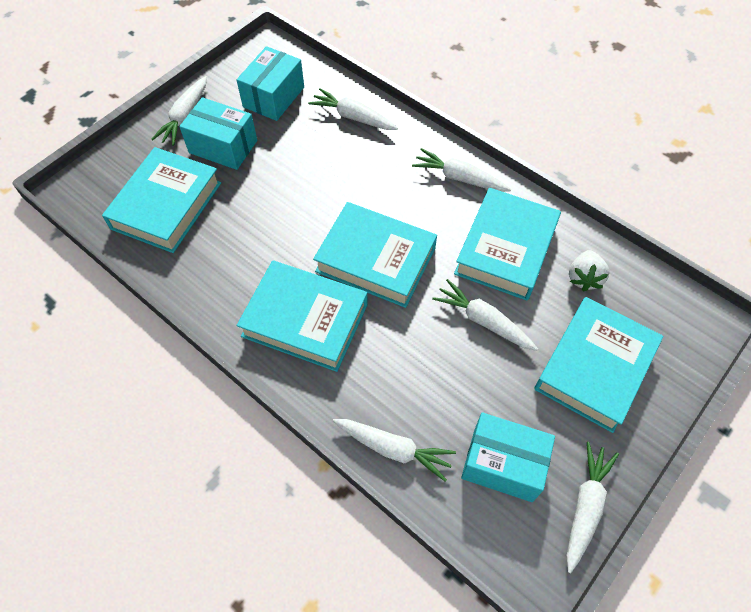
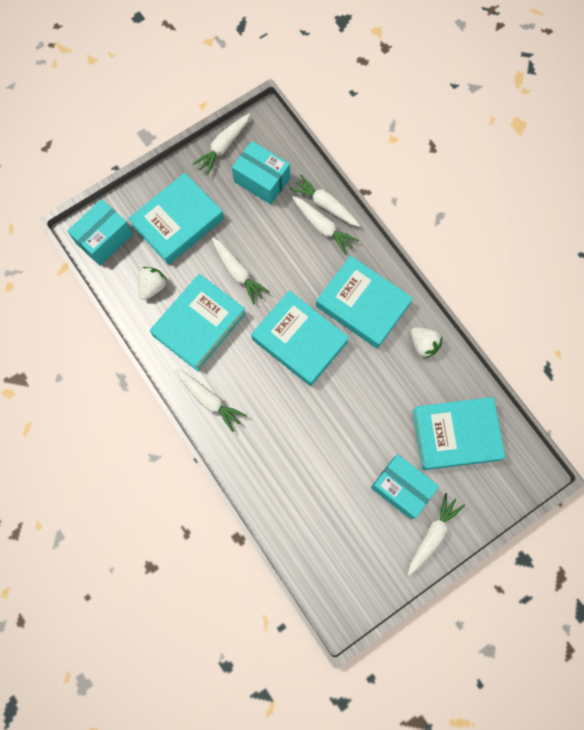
camera: 165 degrees left, 15 degrees up
turquoise book [102,147,221,253] -> turquoise book turned 45 degrees clockwise [412,397,505,470]
turquoise box [236,46,304,121] -> turquoise box moved to [67,199,133,265]
white carrot [308,88,398,130] -> white carrot moved to [292,196,359,255]
none -> white strawberry [411,327,442,359]

